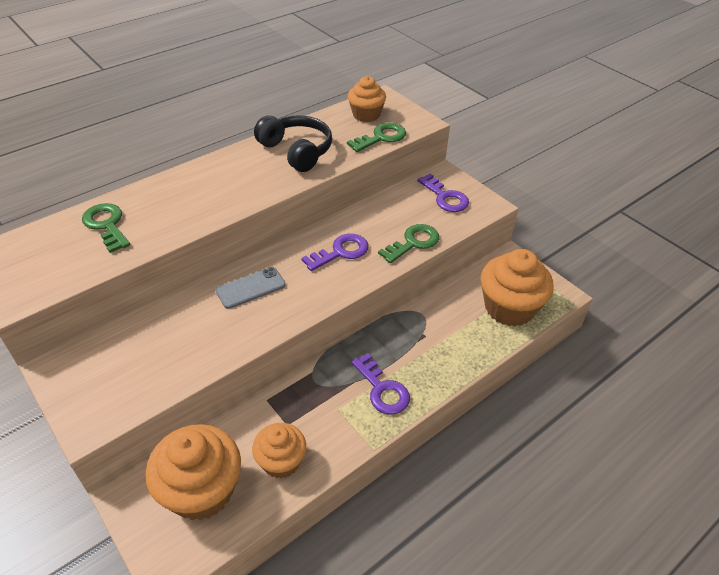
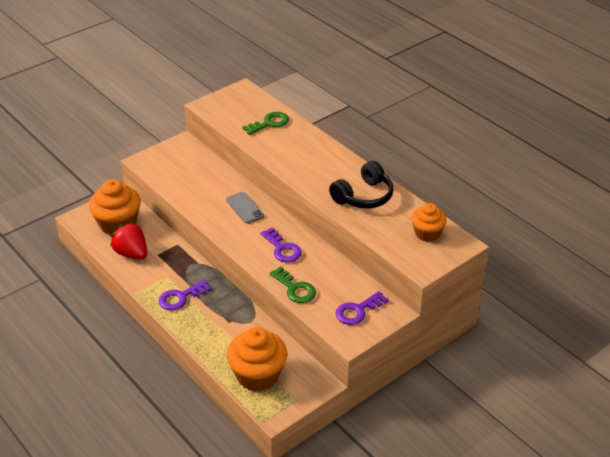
camera: 90 degrees right, 5 degrees down
orange cupcake [252,423,306,478] -> red strawberry [110,222,147,260]
green key [347,123,406,152] -> none

